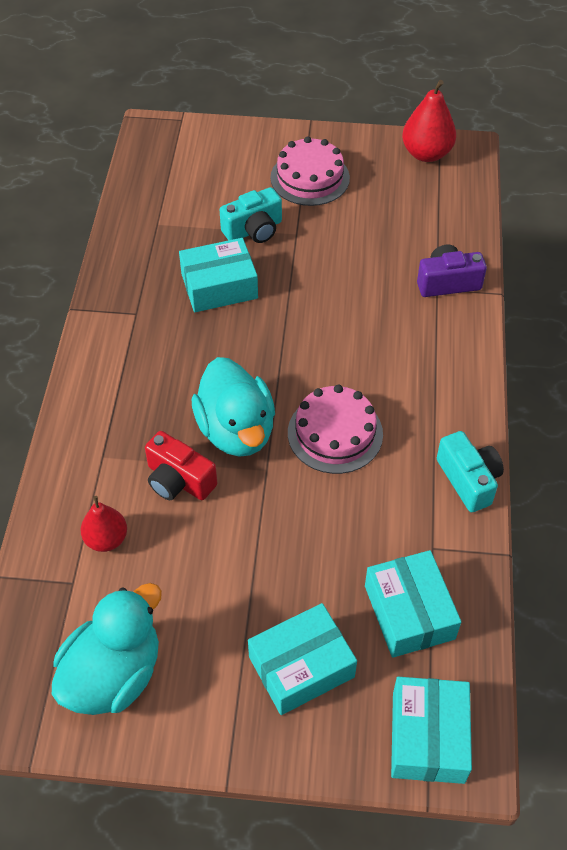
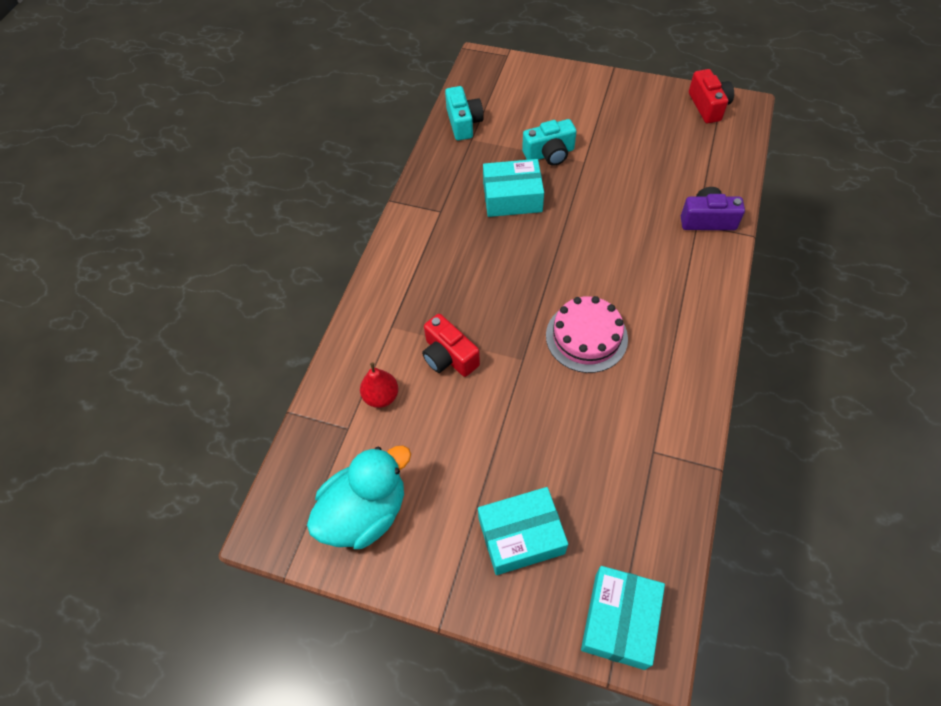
camera: 15 degrees right, 5 degrees up
turquoise duck [192,357,275,457] -> none
pink cake [270,136,350,206] -> none
turquoise box [365,550,461,658] -> none
red pear [402,80,456,162] -> red camera [689,69,734,123]
turquoise camera [437,431,504,512] -> turquoise camera moved to [445,86,484,141]

